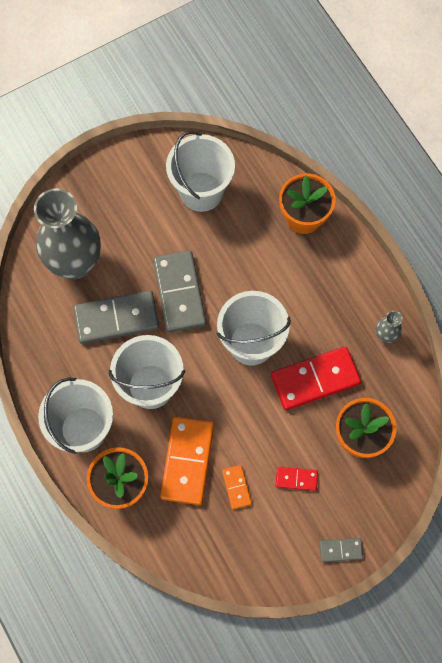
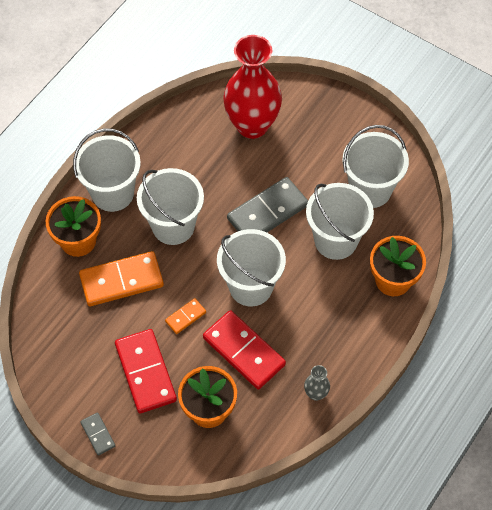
camera: 65 degrees right, 10 degrees down
grey vase [34,188,101,279] -> red vase [223,35,282,139]
grey domino [73,291,159,344] -> none
orange domino [222,465,252,509] -> orange domino moved to [165,298,206,334]
red domino [276,467,318,491] -> red domino [115,329,177,413], size x2.06
none -> white bucket [306,183,374,260]

